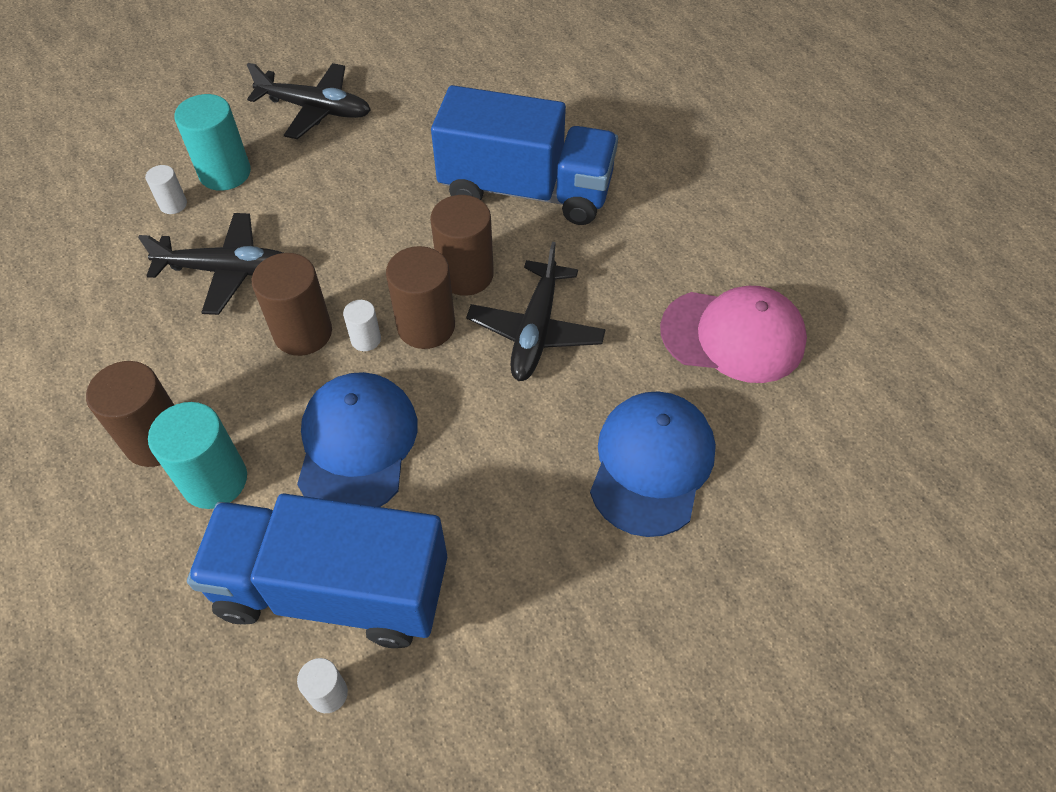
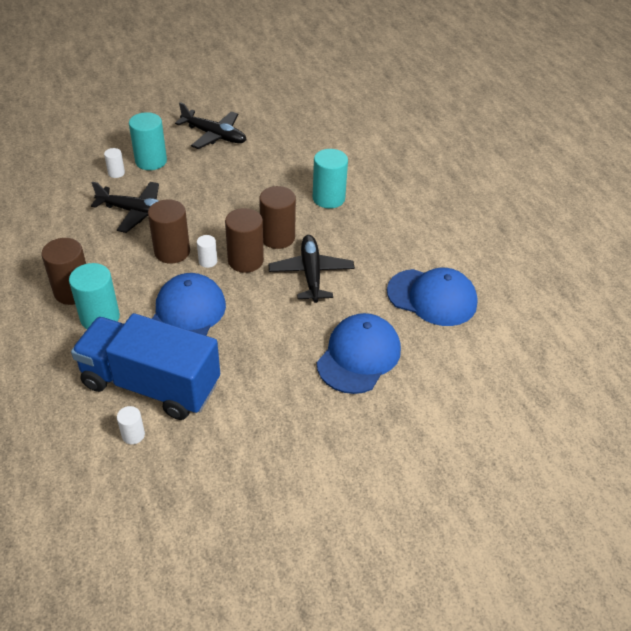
camera: 10 degrees right, 10 degrees down
blue truck [431,85,618,225] -> turquoise cylinder [313,149,348,209]
black plane [466,242,606,381] -> black plane turned 150 degrees clockwise [268,235,355,303]
pink cap [660,286,807,383] -> blue cap [387,268,478,326]

